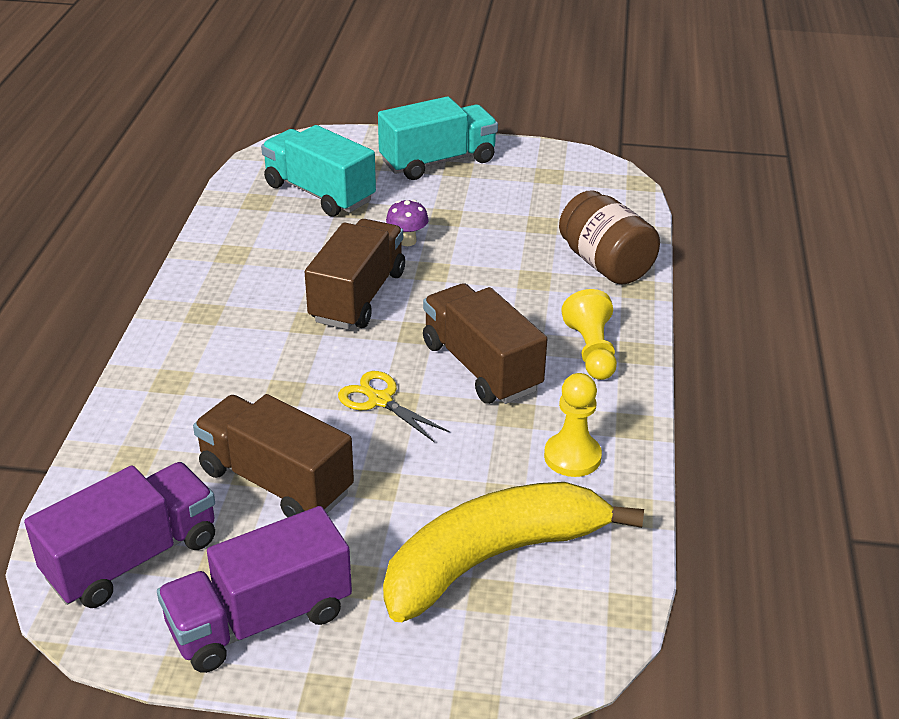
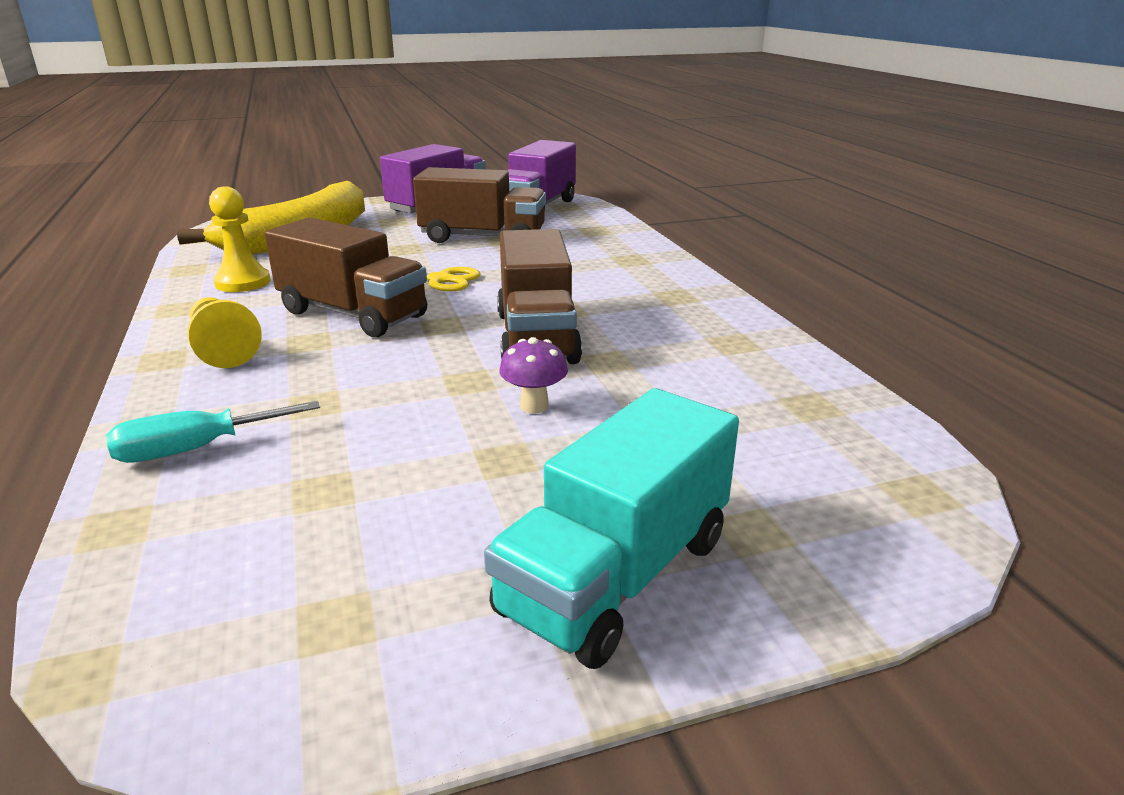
camera: 155 degrees right, 10 degrees down
turquoise truck [261,125,376,217] -> none
brown jar [559,190,660,285] -> turquoise screwdriver [106,401,320,463]

